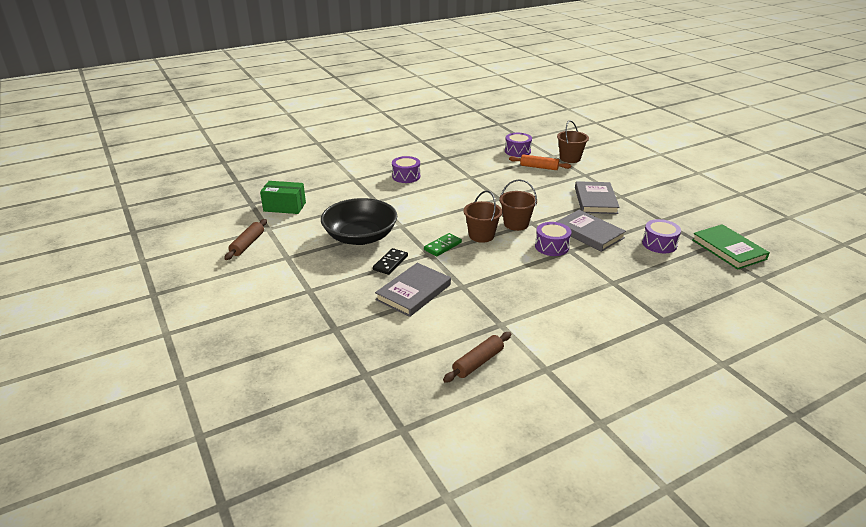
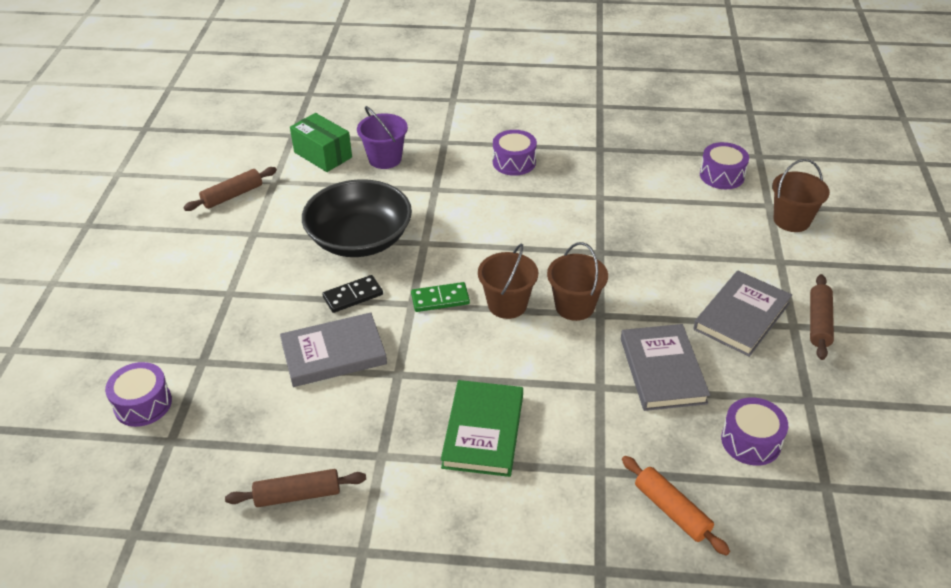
camera: 35 degrees right, 10 degrees up
orange rolling pin [509,154,571,170] -> orange rolling pin moved to [622,456,730,555]
purple drum [535,222,571,256] -> purple drum moved to [105,362,172,427]
green book [692,224,770,270] -> green book moved to [441,380,523,477]
none -> purple bucket [357,106,408,169]
none -> brown rolling pin [810,274,834,360]

